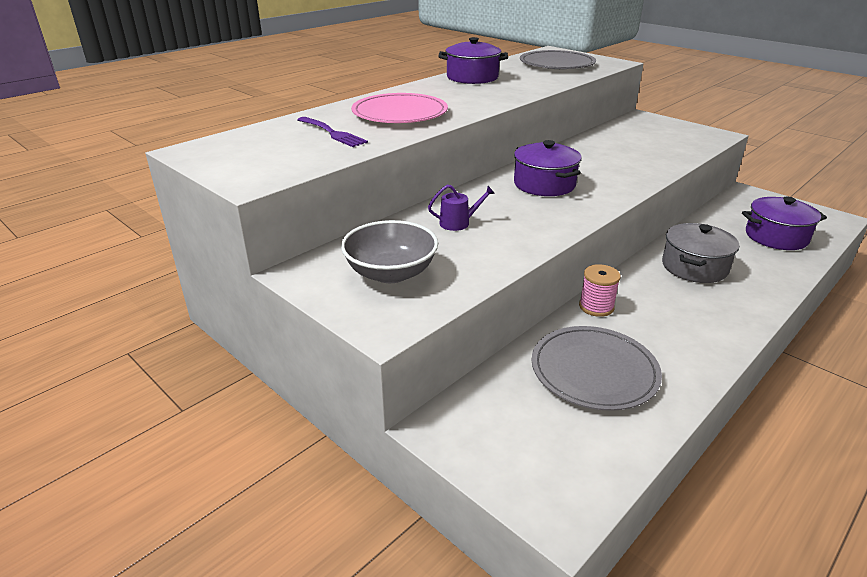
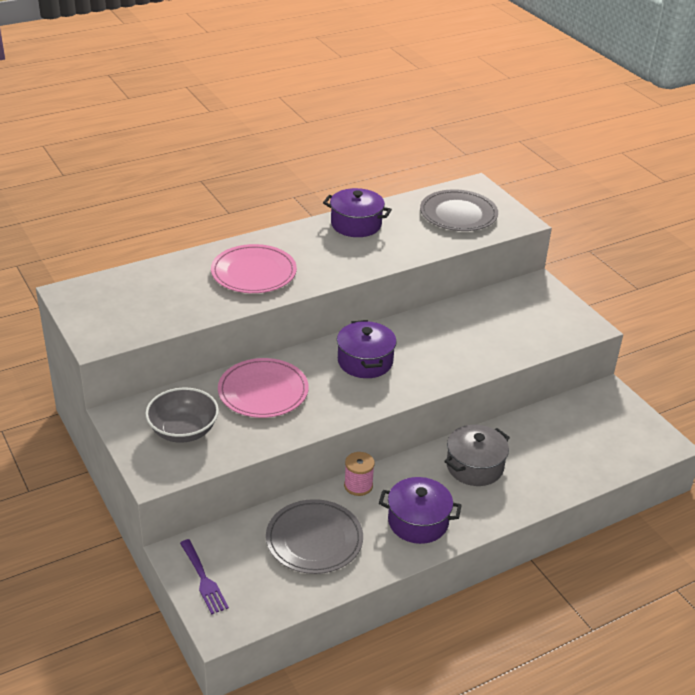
camera: 15 degrees right, 5 degrees up
purple fork [297,117,368,147] -> purple fork moved to [180,539,229,615]
purple watering can [428,185,495,231] -> pink plate [218,358,309,418]
purple pot [742,197,827,250] -> purple pot moved to [379,477,462,544]

